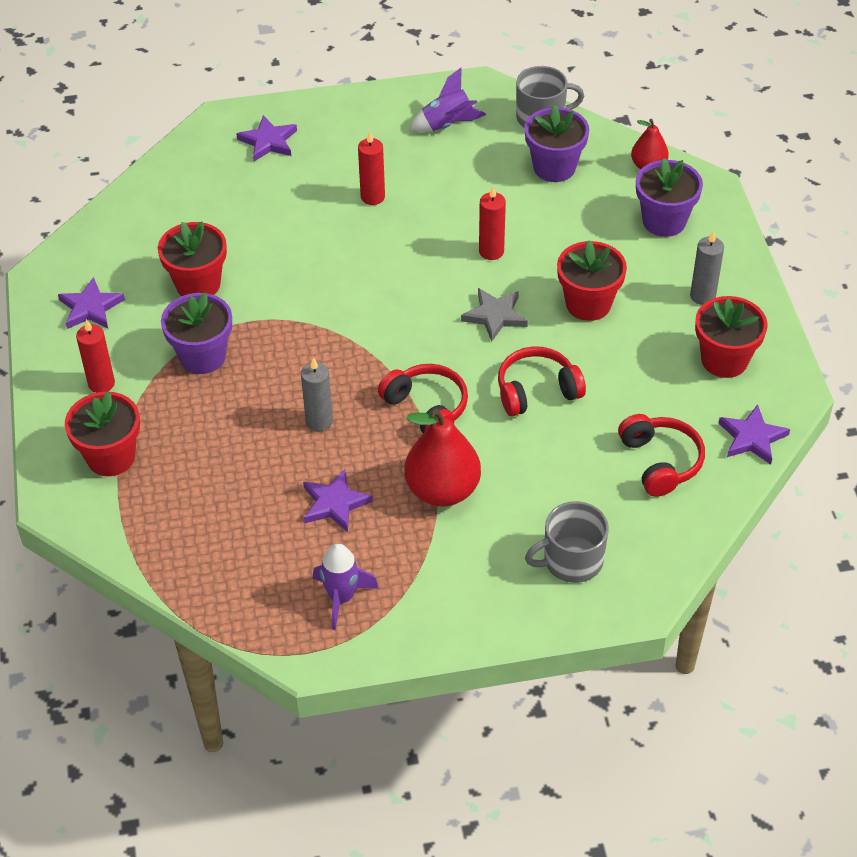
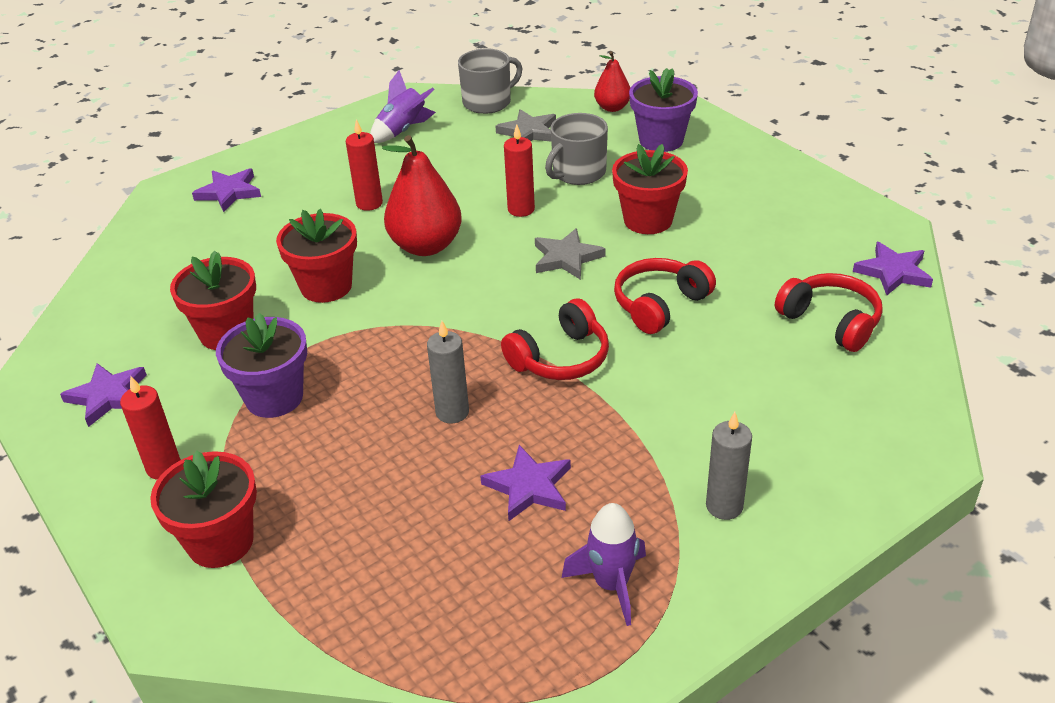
camera: 25 degrees left, 10 degrees down
red headphones [378,364,468,433] -> red headphones turned 120 degrees clockwise [501,298,609,380]
red pear [404,409,481,507] -> red pear moved to [382,135,462,256]
purple flower pot [525,104,589,182] -> grey star [495,109,556,142]
grey mug [525,501,609,583] -> grey mug moved to [545,113,608,185]
grey candle [690,230,724,305] -> grey candle moved to [706,412,752,520]
red flower pot [695,296,768,378] -> red flower pot moved to [276,209,357,303]

